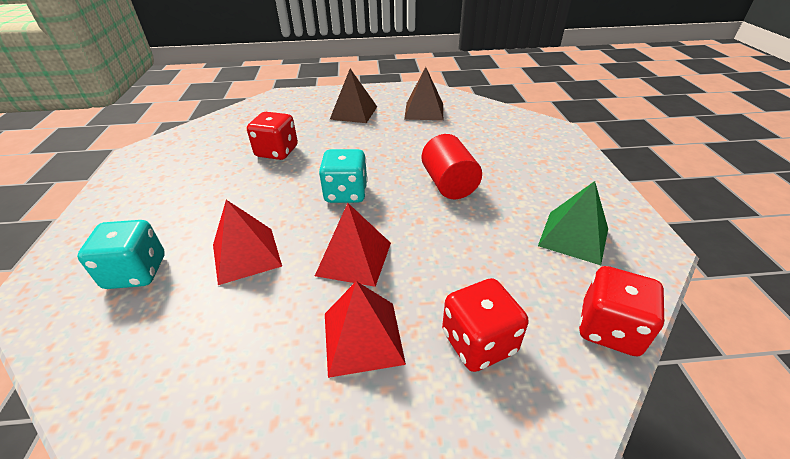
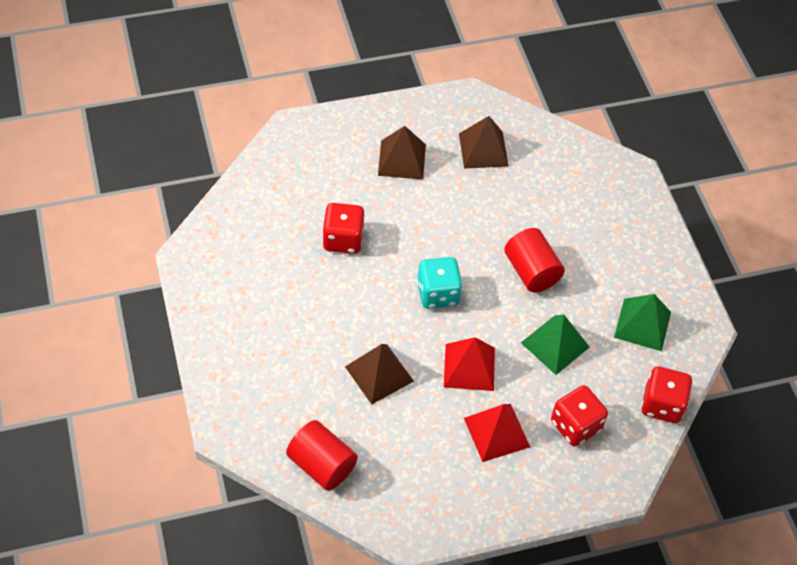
camera: 15 degrees left, 15 degrees up
turquoise dice [77,220,165,289] -> none
red pyramid [213,200,282,285] -> brown pyramid [345,344,414,404]
none -> red cylinder [286,420,358,491]
none -> green pyramid [521,314,590,375]

